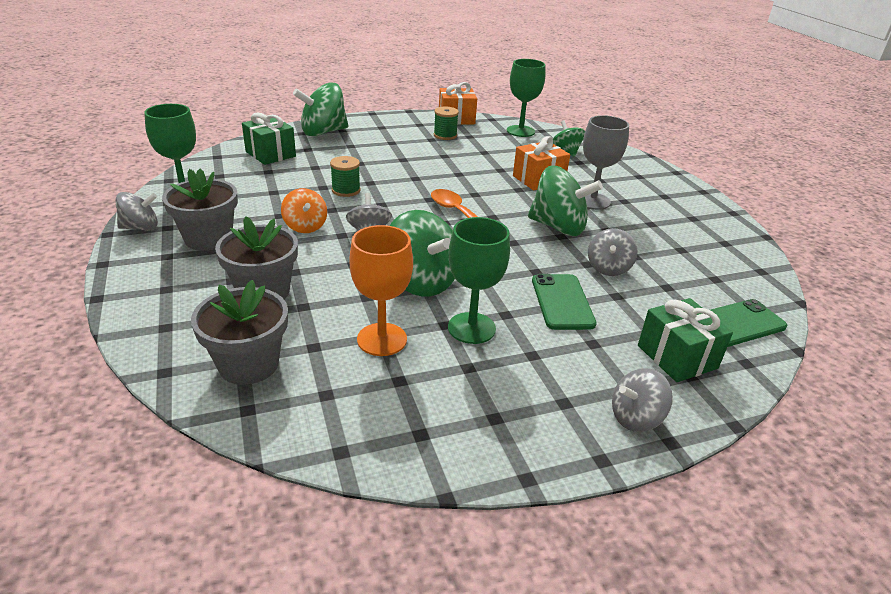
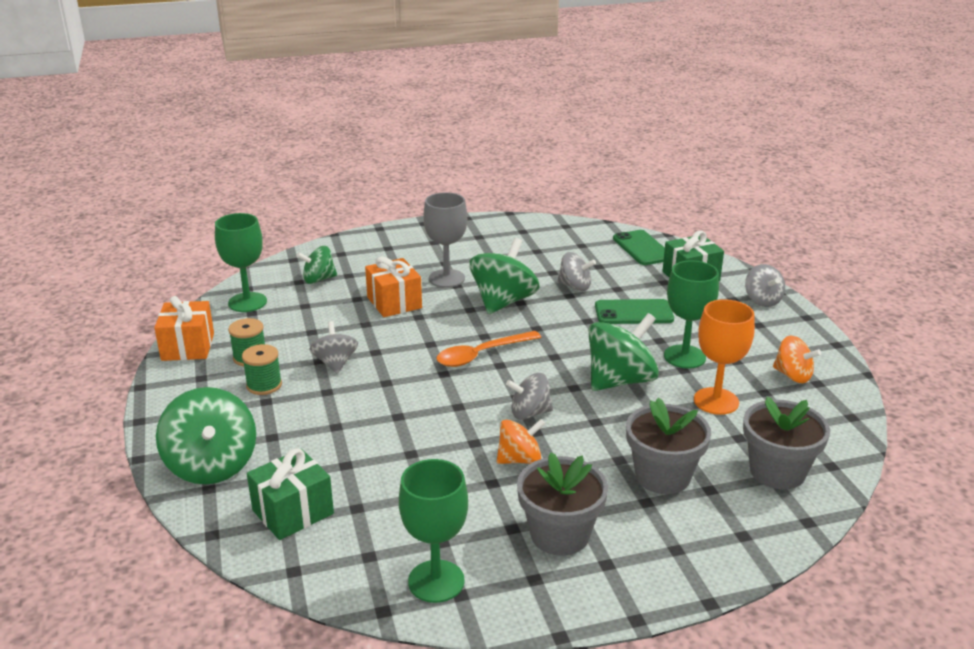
camera: 85 degrees left, 5 degrees down
grey spinning top [115,192,158,231] -> grey spinning top moved to [309,321,358,374]
green spool [330,156,361,197] -> green spool moved to [242,344,282,395]
none -> orange spinning top [773,336,821,383]

